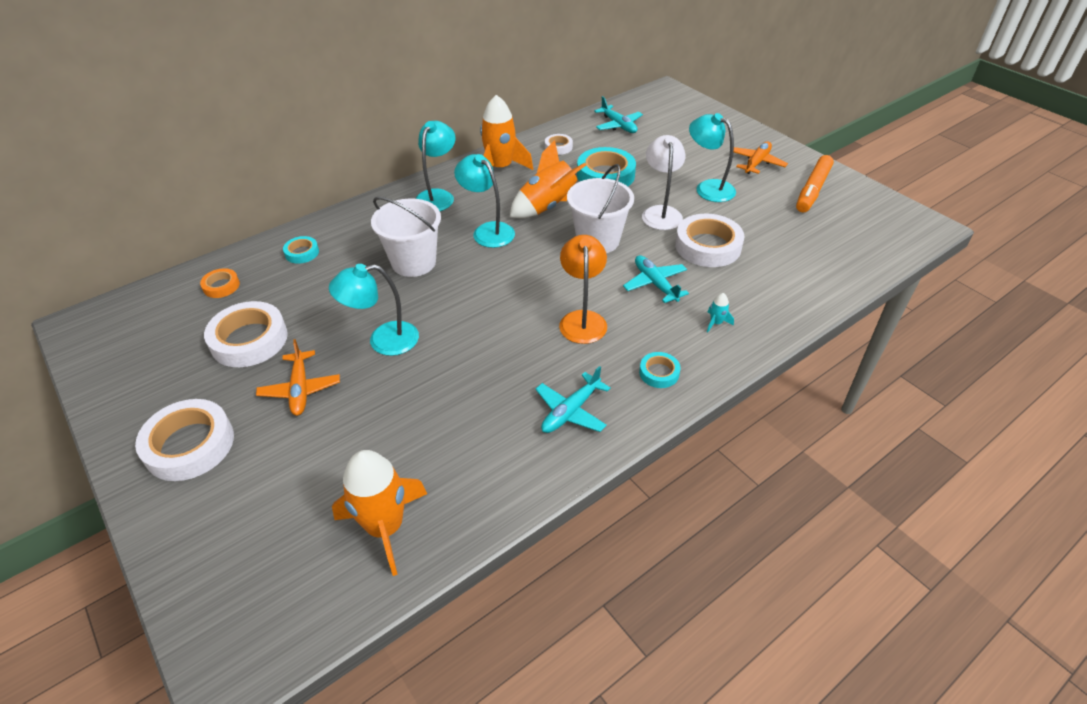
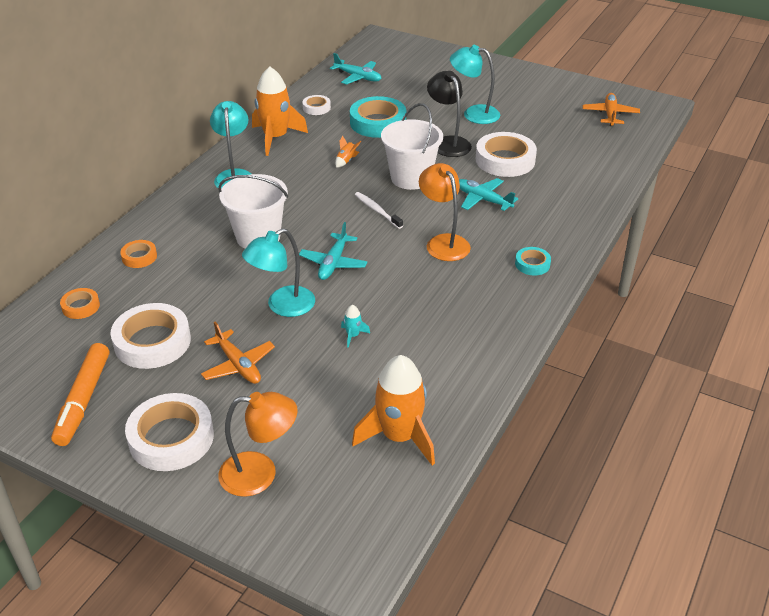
camera: 25 degrees left, 5 degrees down
turquoise tape [283,236,319,264] -> orange tape [120,240,157,268]
turquoise lamp [454,154,515,248] -> none
orange rocket [510,140,586,219] -> orange rocket [335,135,361,168], size x0.41
turquoise plane [535,366,611,433] -> turquoise plane moved to [299,222,368,280]
white lamp [642,135,686,230] -> black lamp [427,71,472,157]
turquoise rocket [707,293,734,333] -> turquoise rocket moved to [341,305,370,348]
orange plane [734,141,788,174] -> orange plane moved to [583,93,640,126]
orange marker [796,155,834,213] -> orange marker moved to [51,343,109,446]
none -> orange lamp [218,392,298,497]
none -> white toothbrush [355,192,403,229]

